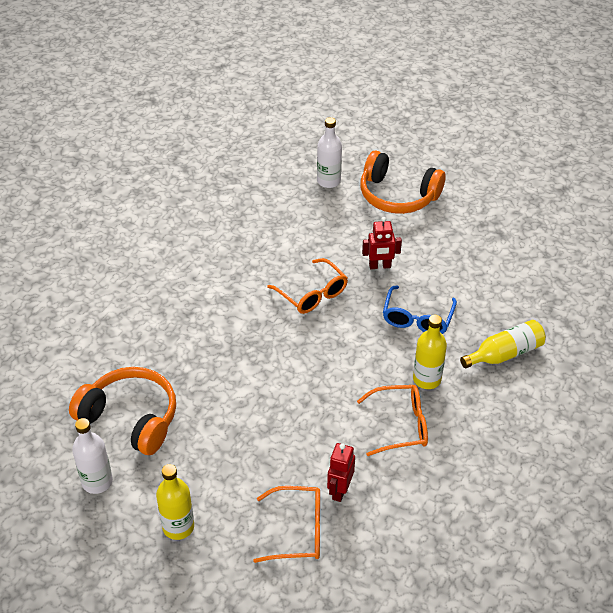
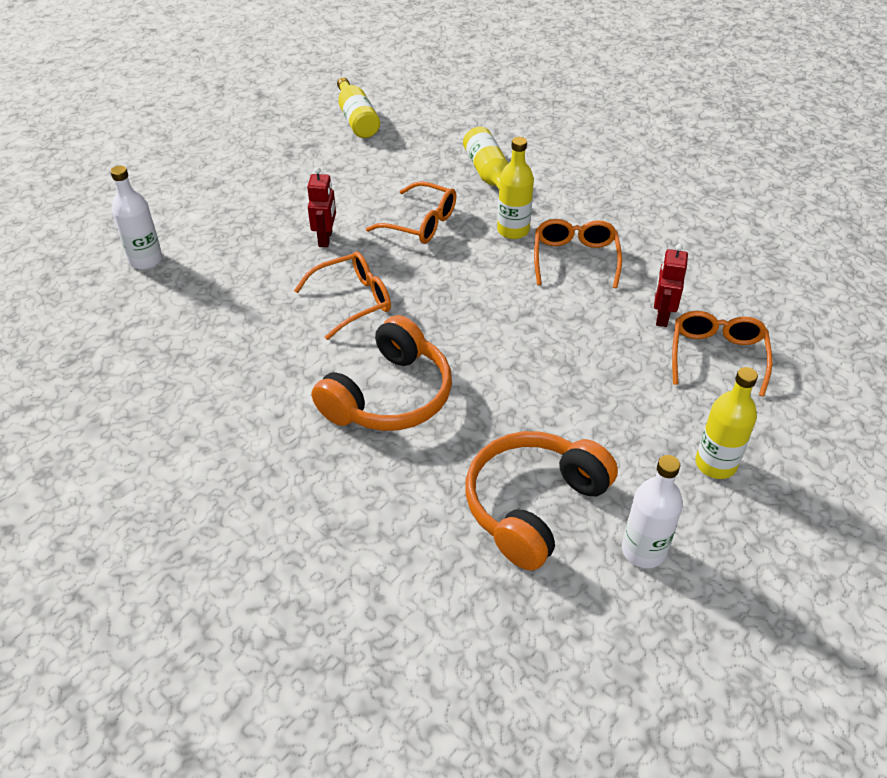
camera: 80 degrees left, 0 degrees up
red robot [327,443,355,502] -> red robot turned 75 degrees clockwise [654,244,688,327]
orange headphones [360,150,446,214] -> orange headphones moved to [312,315,452,431]
blue glasses [383,285,457,334] -> orange glasses [366,181,457,244]
none -> yellow bottle [337,78,380,138]

